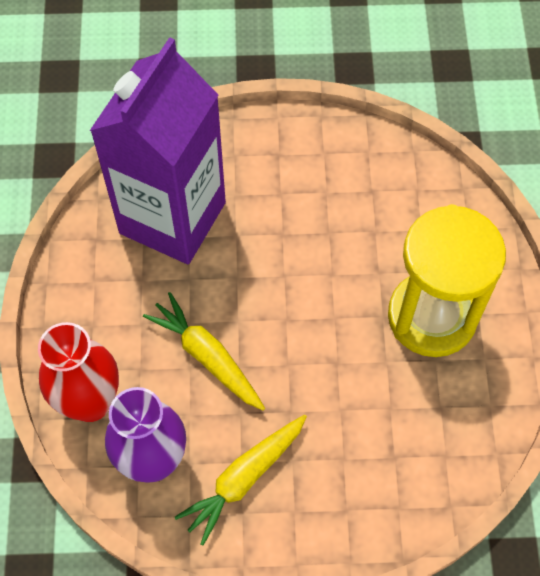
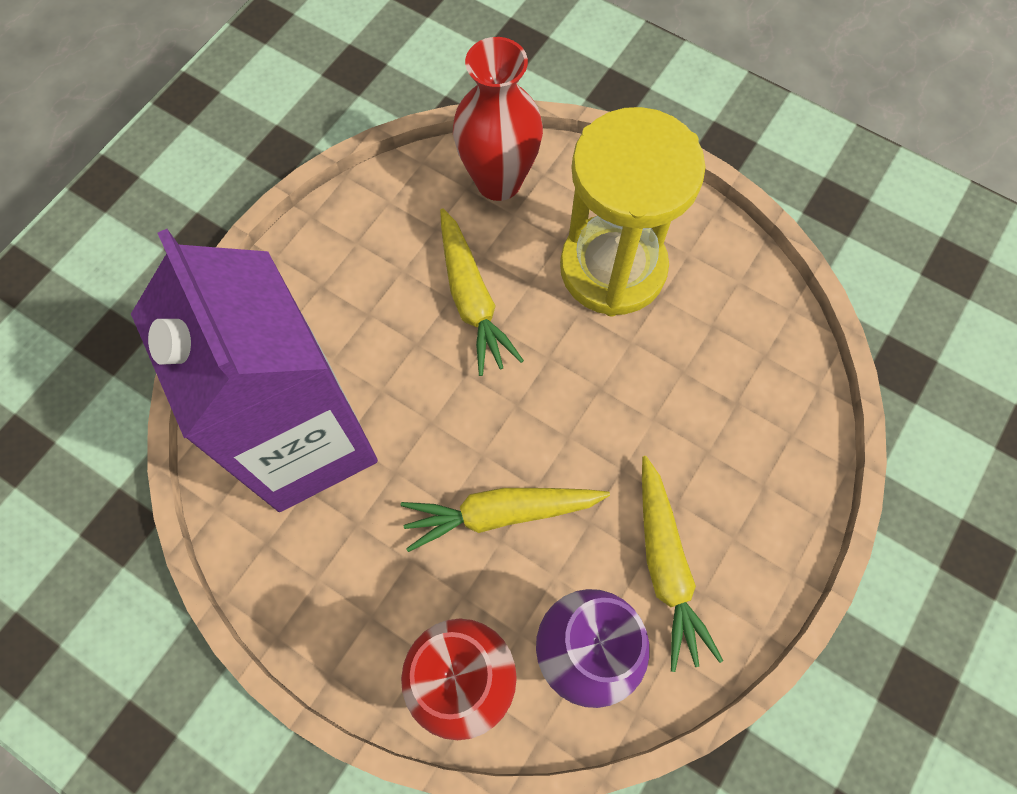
camera: 55 degrees left, 5 degrees up
none -> yellow carrot [440,208,524,376]
none -> red vase [453,37,543,201]

